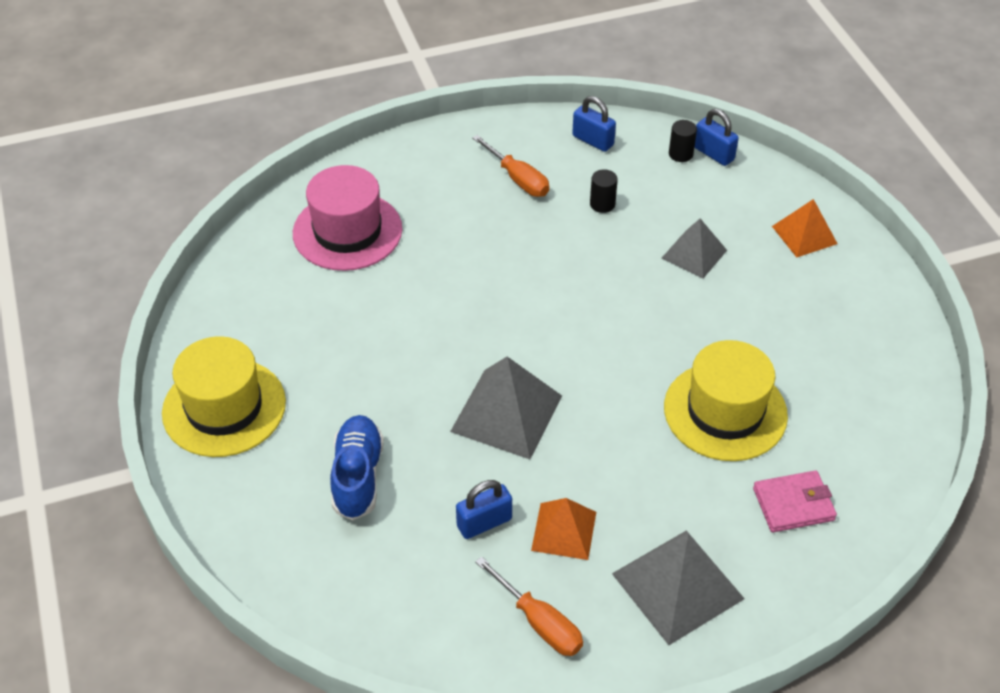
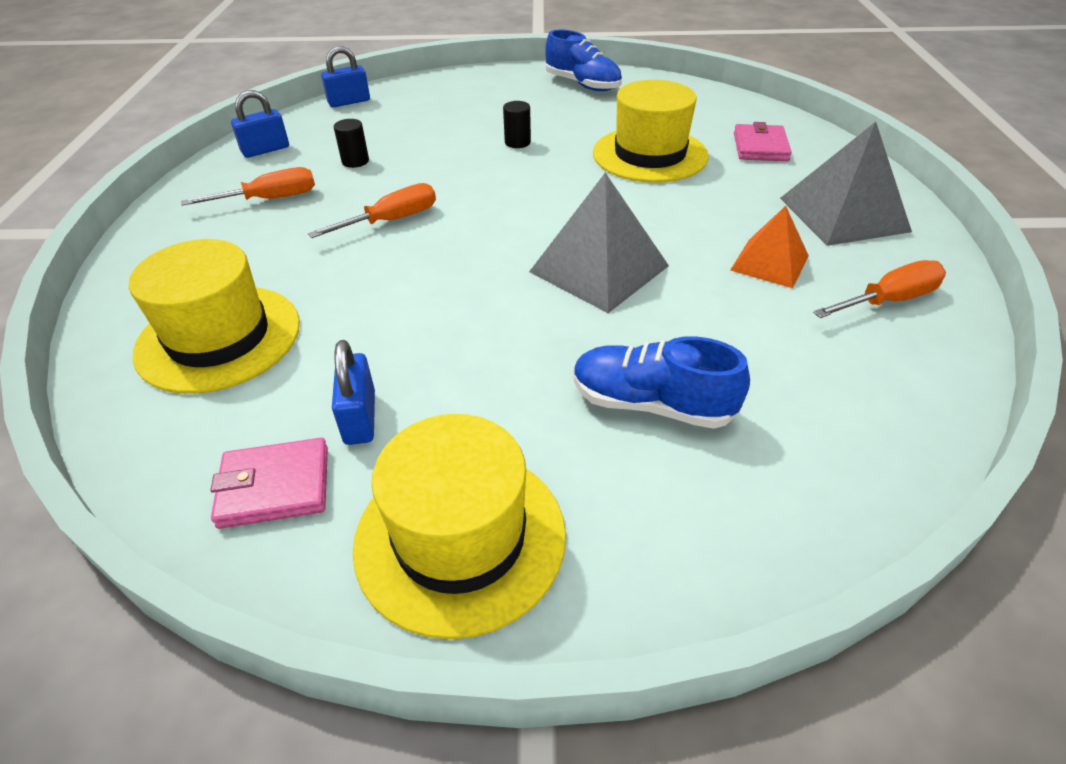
camera: 70 degrees left, 5 degrees down
pink hat [293,165,402,271] -> yellow hat [129,239,300,394]
blue padlock [456,480,512,539] -> blue padlock moved to [332,340,375,445]
grey pyramid [662,219,727,279] -> none
black cylinder [669,120,697,162] -> black cylinder moved to [503,101,531,148]
orange pyramid [772,199,838,257] -> none
none -> pink wallet [210,438,328,529]
none -> orange screwdriver [308,183,436,238]
none -> blue shoe [545,30,622,91]

